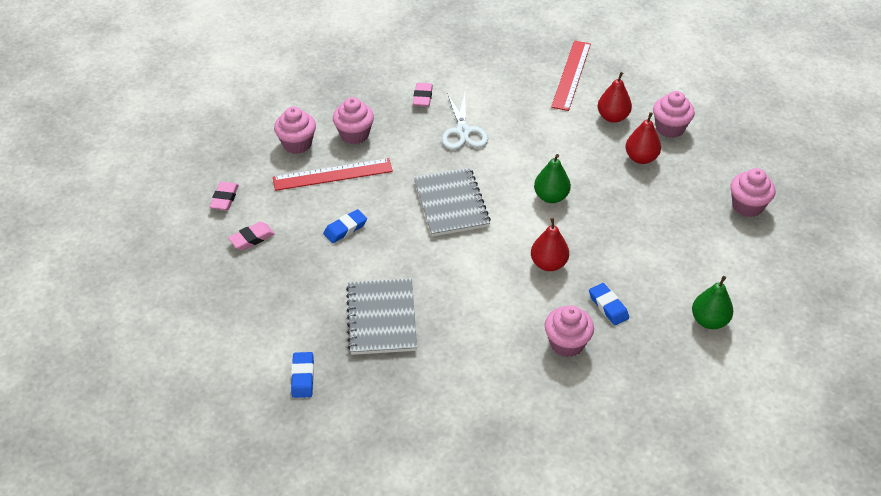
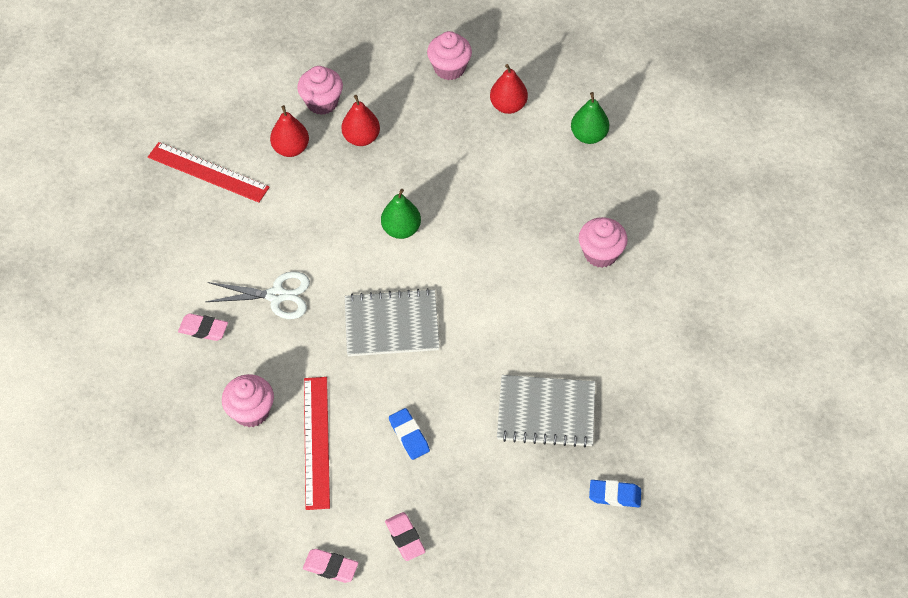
camera: 80 degrees left, 10 degrees up
pink cupcake [274,107,316,154] -> none
red pear [531,218,569,271] -> red pear moved to [490,64,528,114]
blue eraser [589,283,629,325] -> none

